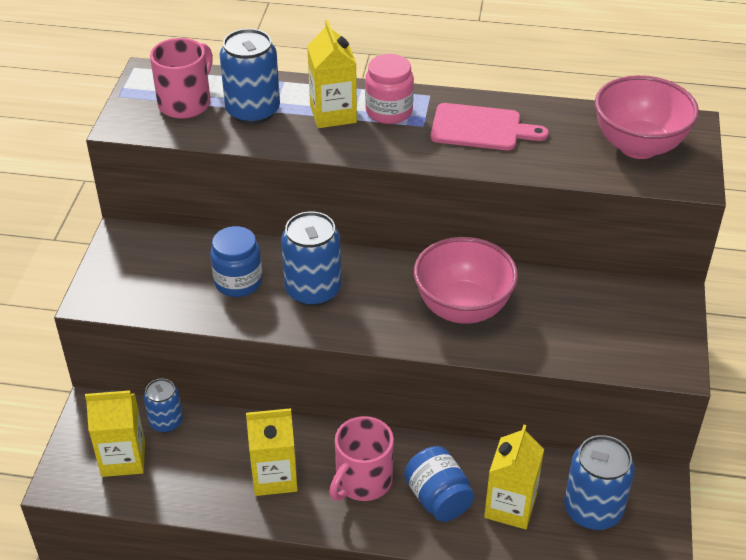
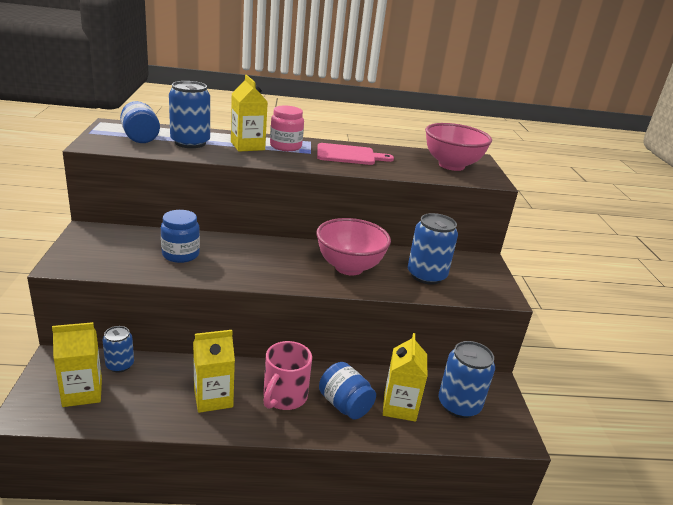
camera: 15 degrees left, 15 degrees down
pink mug [150,38,213,119] -> blue jar [120,101,160,143]
blue can [281,211,341,306] -> blue can moved to [408,213,458,285]

